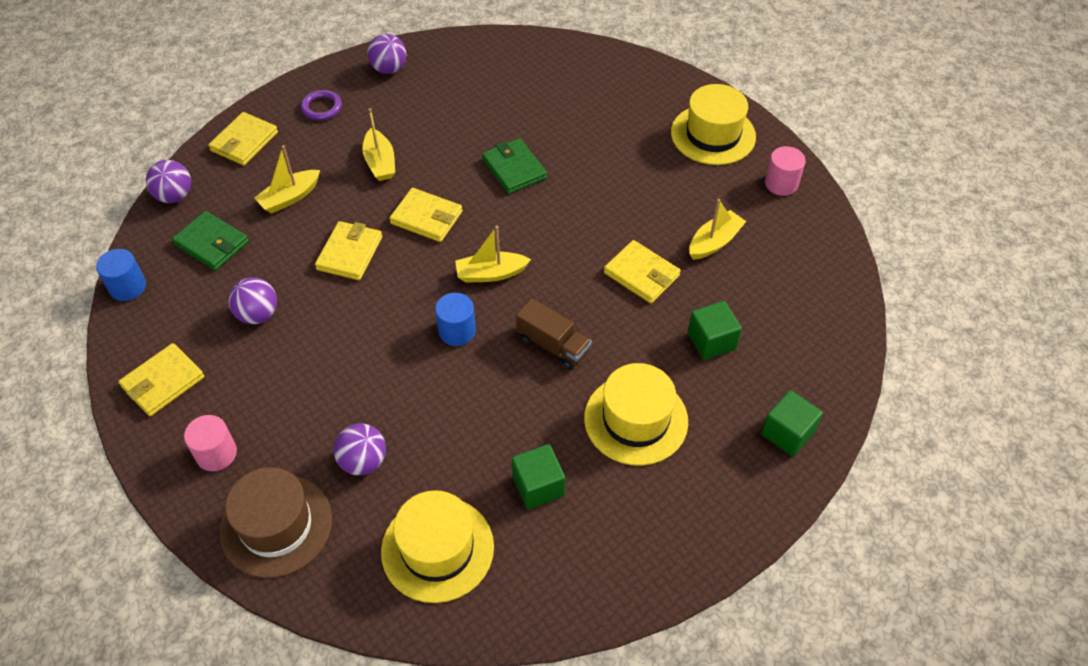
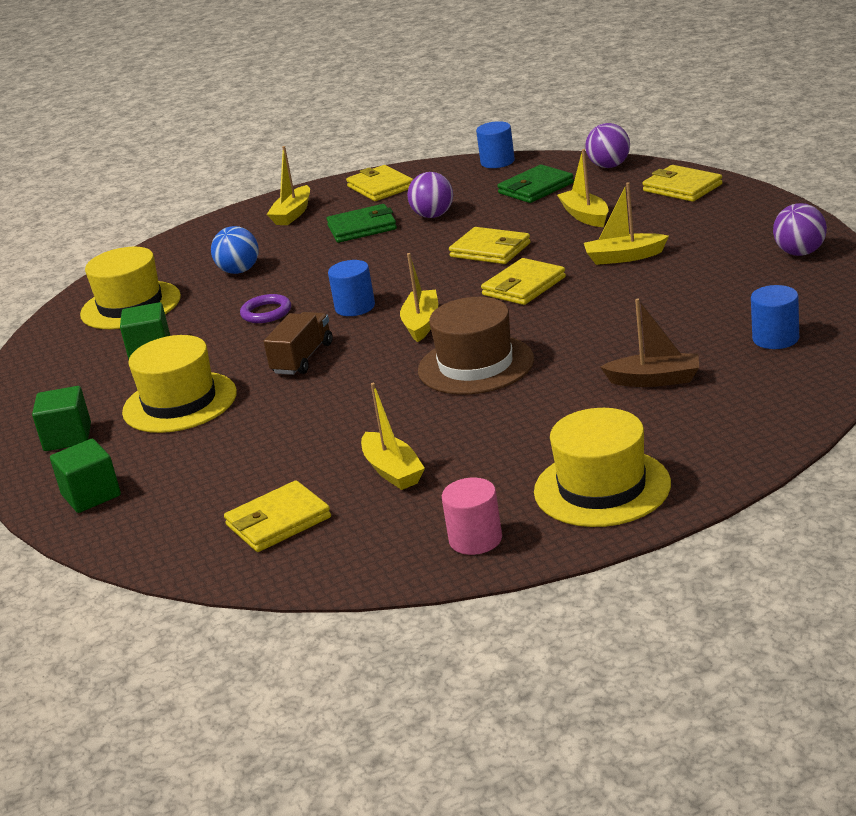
camera: 110 degrees right, 25 degrees down
pink cylinder [184,415,237,471] -> yellow boat [266,146,310,225]
brown hat [219,467,332,578] -> brown hat moved to [418,297,534,395]
purple ring [301,90,342,120] -> purple ring moved to [240,294,291,323]
purple ball [333,423,386,475] -> blue ball [211,226,259,274]
green wallet [482,138,547,194] -> green wallet moved to [327,204,397,243]
brown truck [516,298,592,370] -> brown truck turned 150 degrees clockwise [264,312,333,375]
yellow wallet [604,240,681,303] -> yellow wallet moved to [224,480,331,552]
green cube [688,301,742,360] -> green cube moved to [32,386,91,451]
none -> brown boat [600,299,699,387]
none -> blue cylinder [751,285,799,349]

